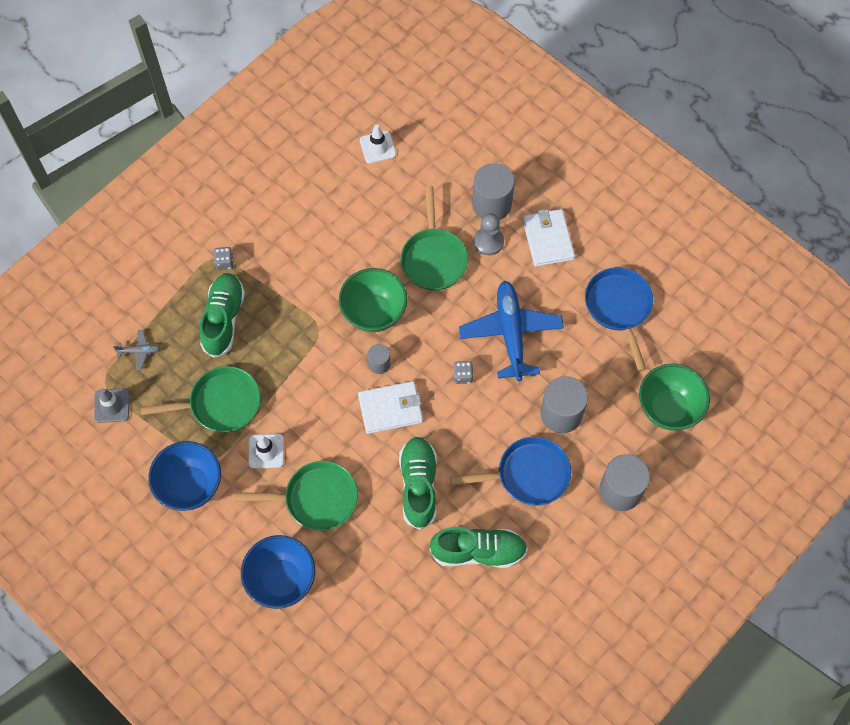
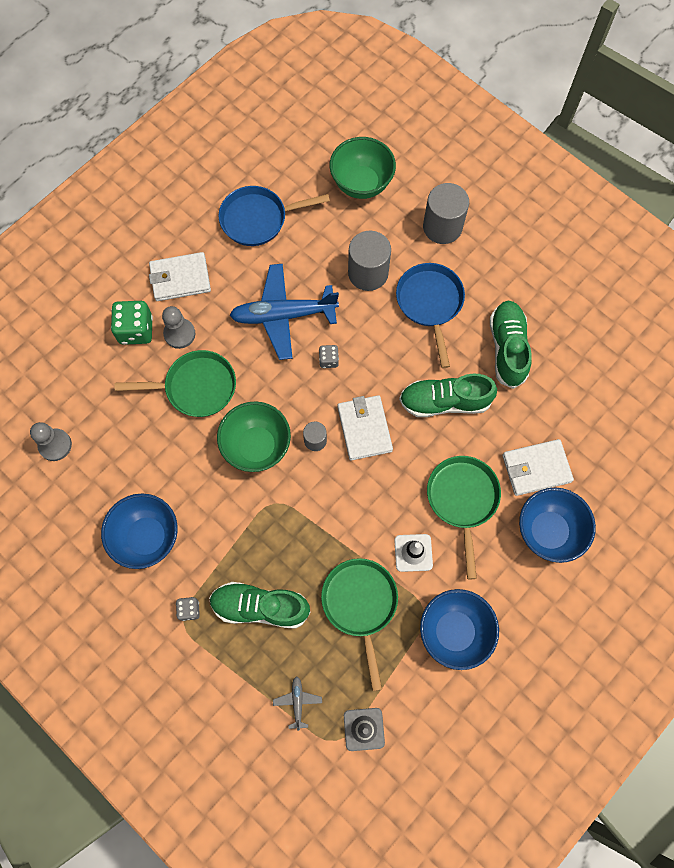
camera: 90 degrees left, 5 degrees up
white traffic cone [360,124,396,164] -> grey pawn [30,422,72,461]
grey cylinder [472,163,514,220] -> green dice [111,301,153,345]
none -> blue bowl [101,493,178,569]
none -> white wallet [502,439,574,496]

